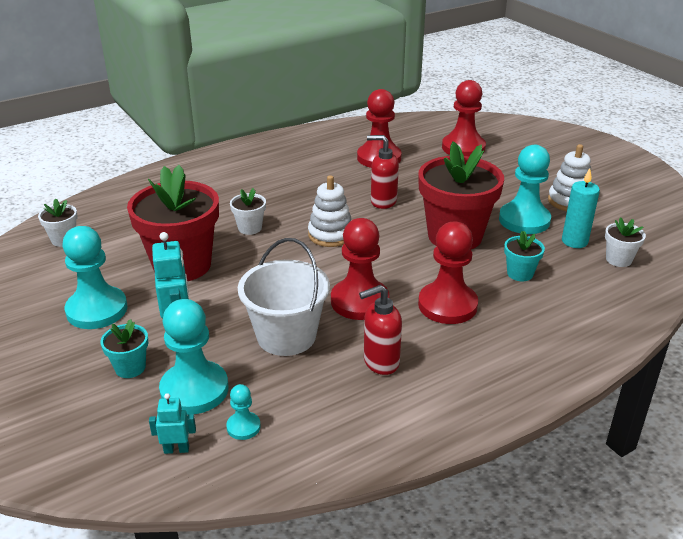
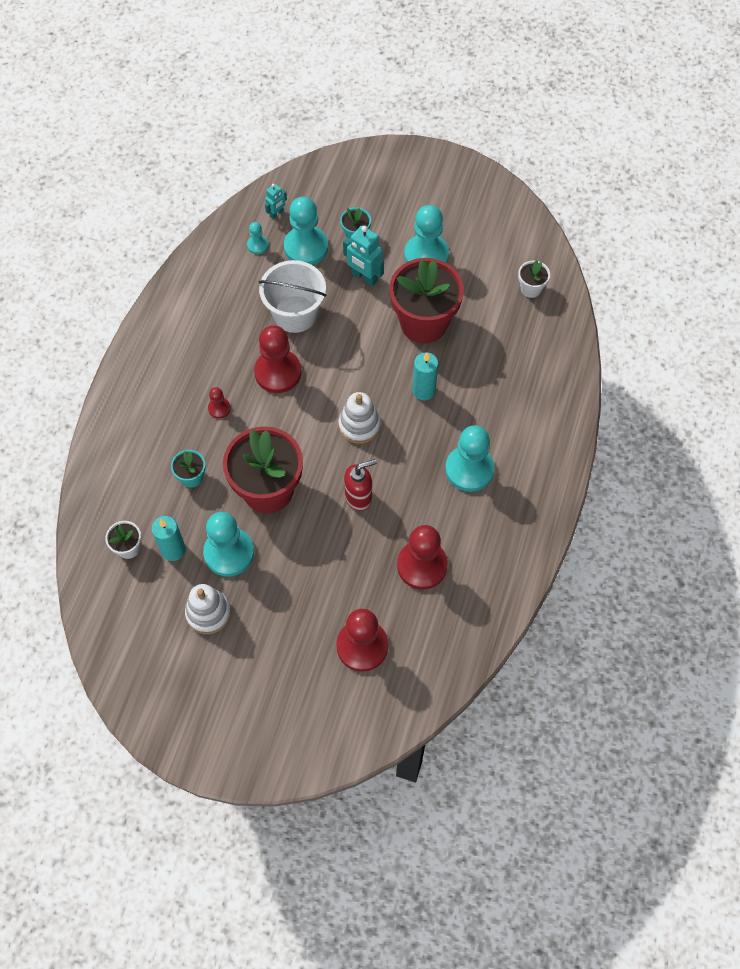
camera: 140 degrees right, 30 degrees up
white flower pot [230,188,266,235] -> turquoise candle [412,352,438,400]
red soap dispenser [359,285,402,375] -> none
red pawn [418,222,478,324] -> red pawn [208,387,231,419], size x0.47
none -> turquoise pawn [445,425,494,492]

